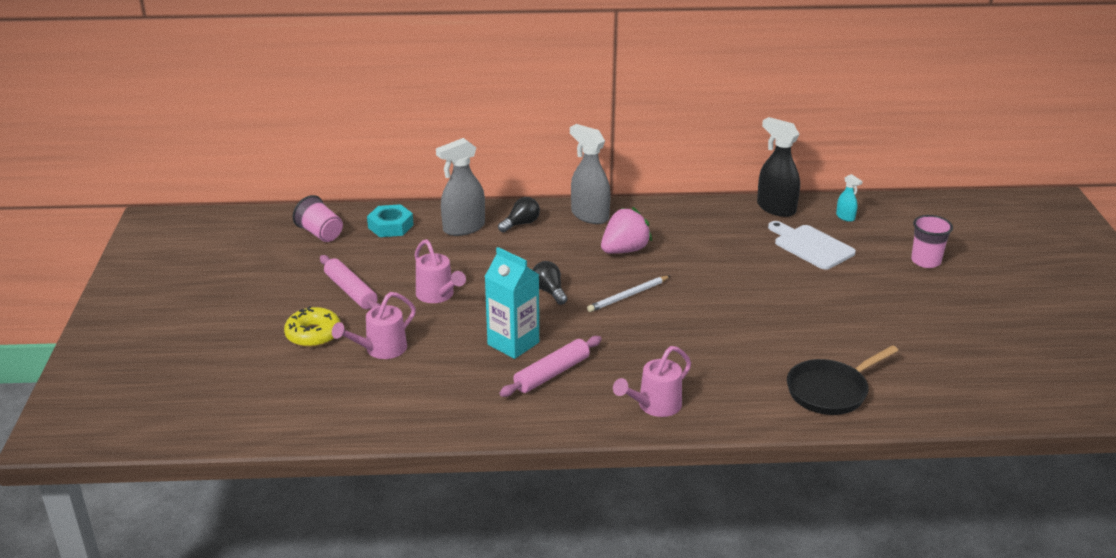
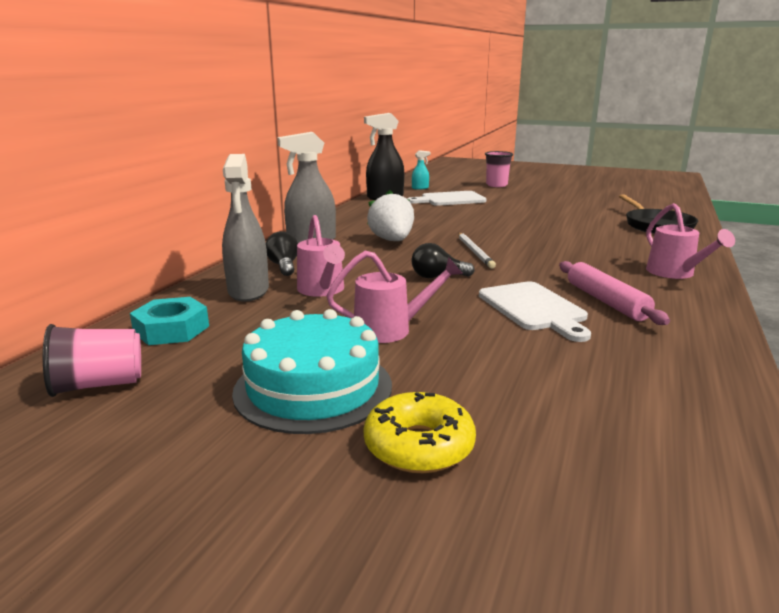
camera: 65 degrees left, 10 degrees down
pink rolling pin [320,255,381,309] -> turquoise cake [232,309,392,434]
pink watering can [332,292,416,359] -> pink watering can moved to [297,215,345,297]
turquoise carton [485,247,539,359] -> white cutting board [479,281,591,342]
pink strawberry [601,207,652,254] -> white strawberry [367,190,414,241]

